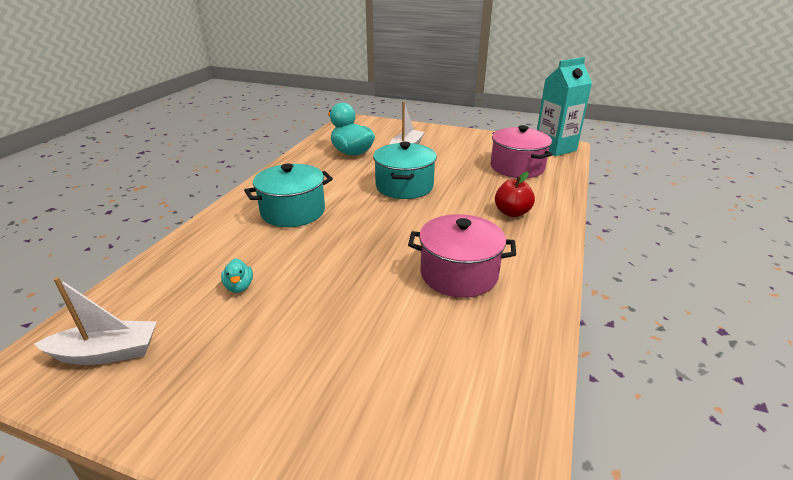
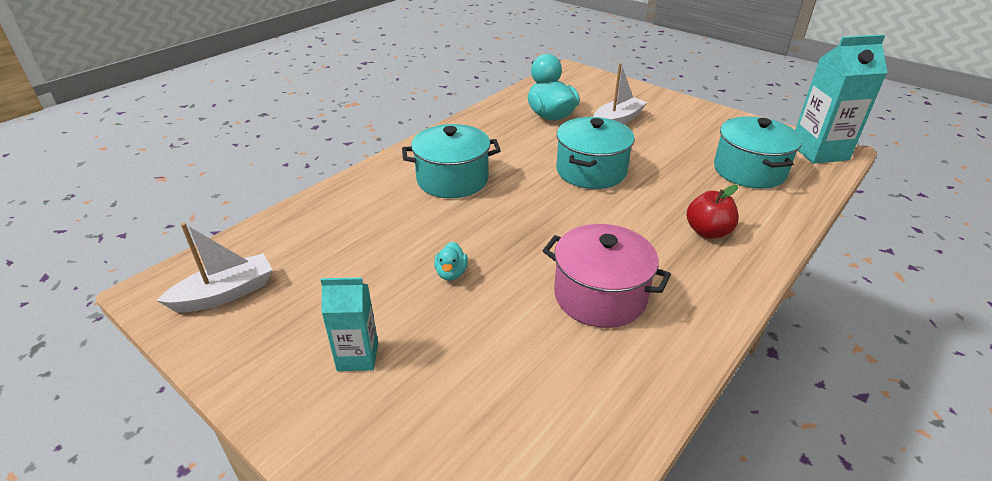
camera: 20 degrees right, 5 degrees up
white boat [35,277,157,365] -> white boat turned 45 degrees counterclockwise [157,223,272,312]
turquoise duck [221,258,253,293] -> turquoise duck moved to [434,242,468,281]
pink pot [491,125,553,178] -> turquoise pot [714,116,802,189]
none -> turquoise carton [321,278,378,371]

